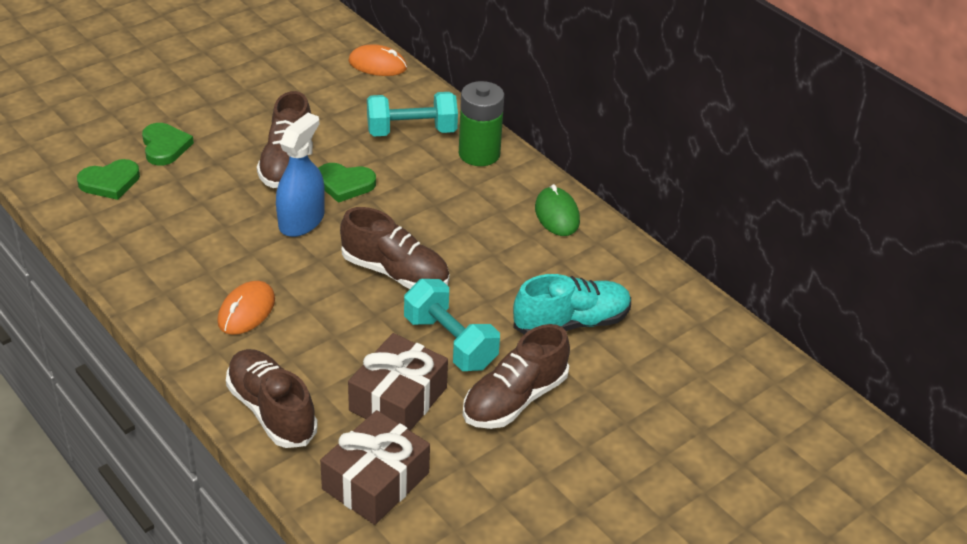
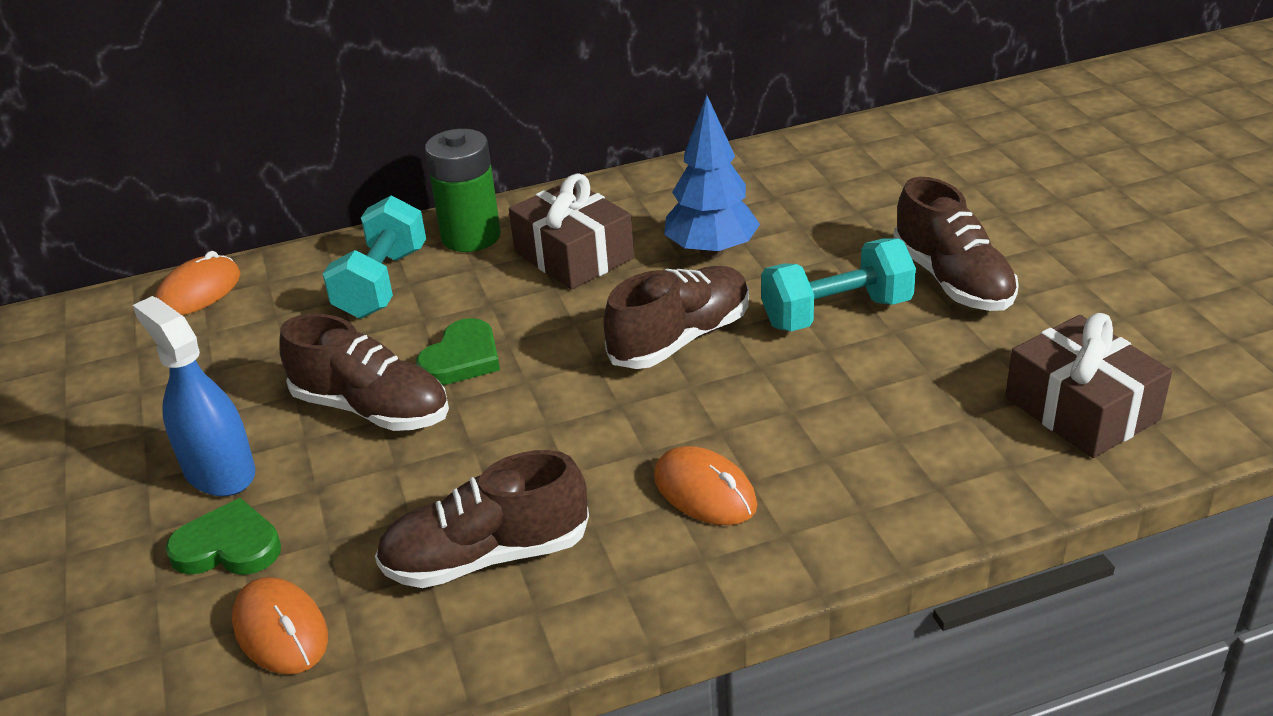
camera: 65 degrees left, 5 degrees down
green heart [77,159,140,200] -> orange mouse [232,577,328,674]
brown shoe [226,349,318,448] -> brown shoe moved to [375,450,589,588]
blue spray bottle [276,113,325,237] -> blue spray bottle moved to [133,296,255,496]
brown gift [348,333,448,431] -> brown gift moved to [509,173,634,290]
turquoise shoe [513,274,631,334] -> none
green mouse [535,184,580,236] -> none
none -> blue tree [664,95,760,258]

